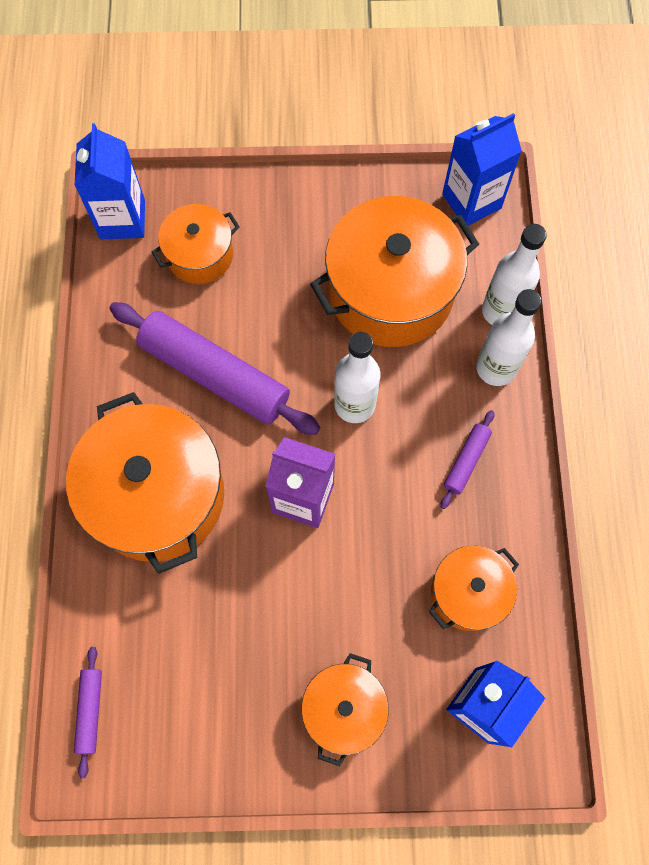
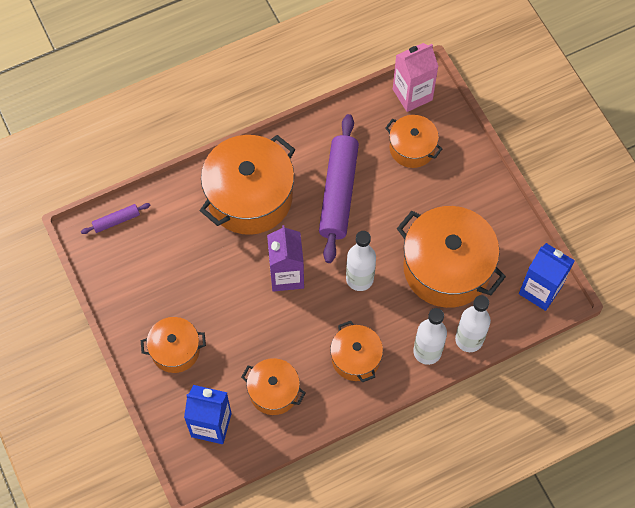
camera: 65 degrees right, 5 degrees down
blue carton [74,124,145,239] -> pink carton [393,43,439,112]
purple rolling pin [441,410,494,509] -> orange pot [330,321,383,383]

